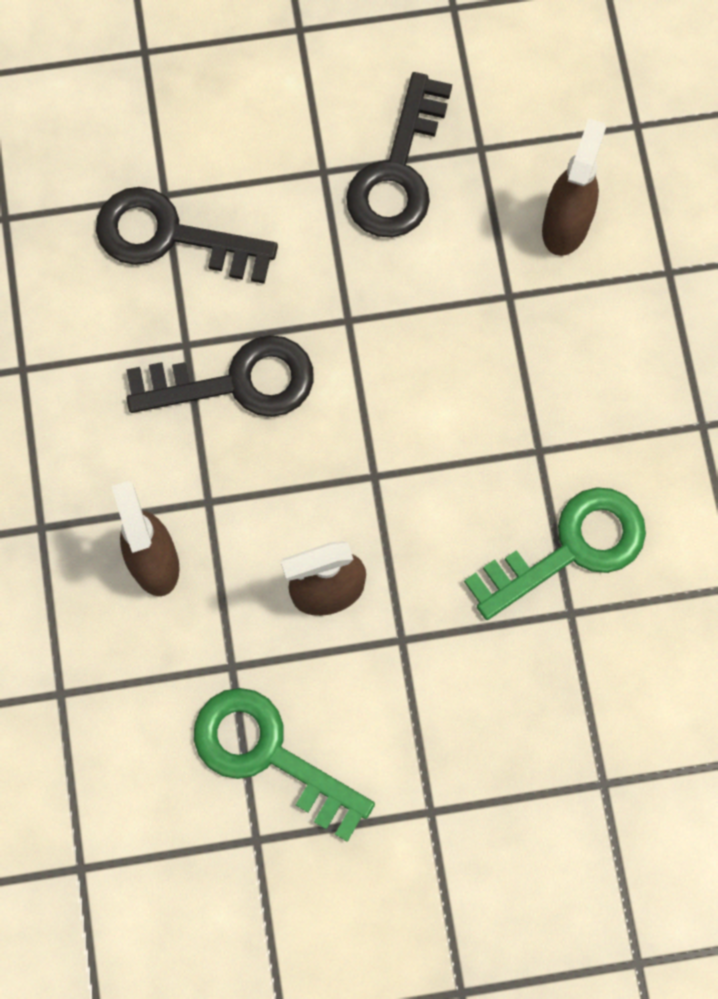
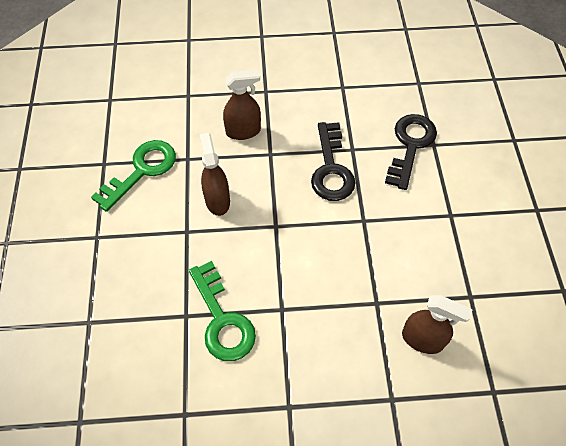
camera: 95 degrees right, 15 degrees down
black key [346,72,452,238] -> none

